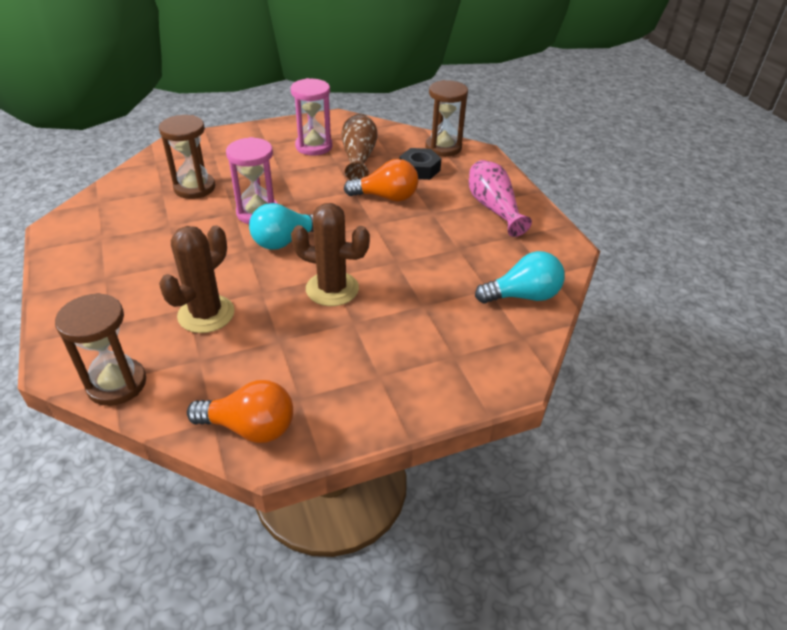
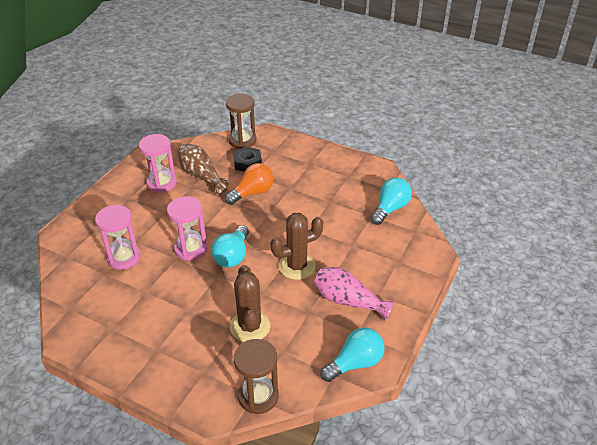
camera: 40 degrees left, 0 degrees up
brown hourglass [159,115,215,199] -> pink hourglass [95,205,141,270]
orange light bulb [187,380,293,443] -> turquoise light bulb [320,328,384,382]
pink vase [469,160,532,237] -> pink vase moved to [314,267,394,321]

